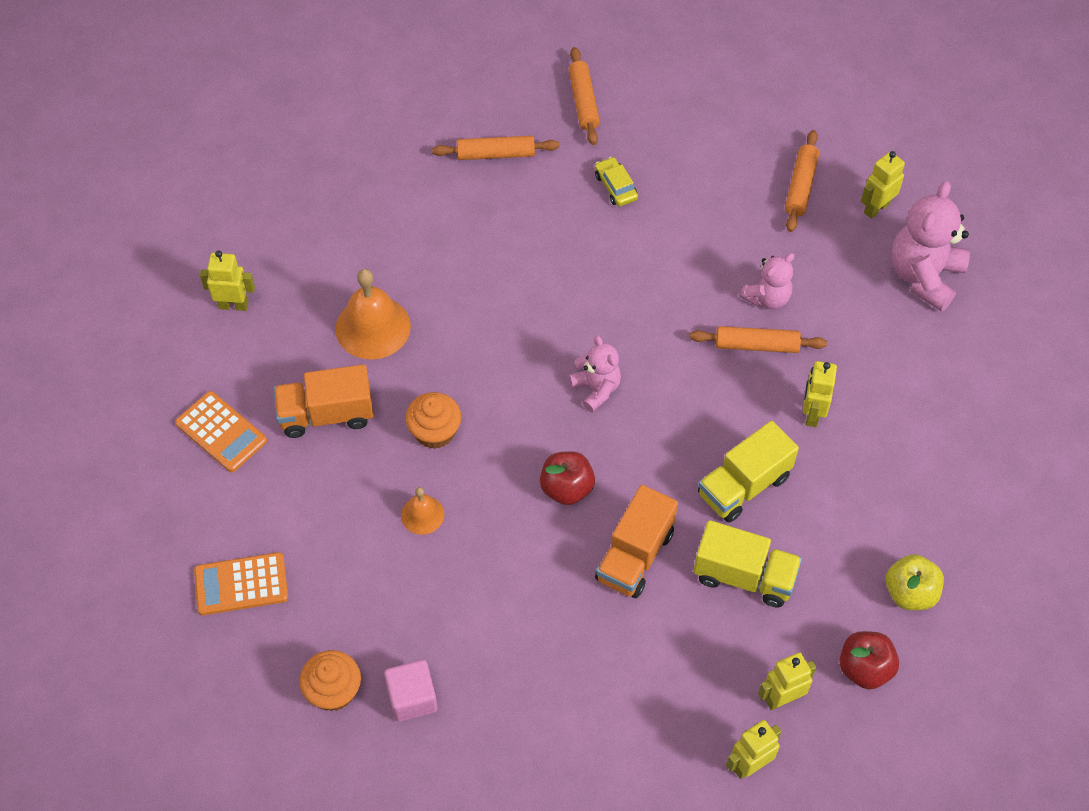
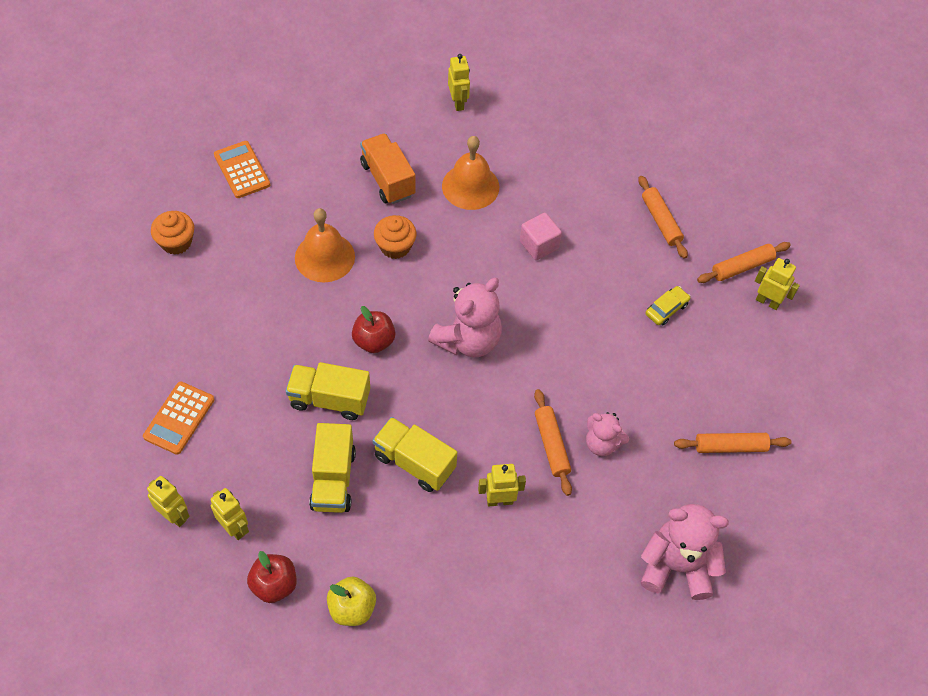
camera: 70 degrees right, 0 degrees up
orange calculator [175,391,267,472] -> orange calculator moved to [143,382,214,455]
pink cube [384,660,438,722] -> pink cube moved to [520,213,562,260]
orange bell [401,487,444,535] -> orange bell [295,208,355,282], size x1.86
pink teddy bear [569,335,621,412] -> pink teddy bear [428,278,502,357], size x1.69
orange truck [595,485,678,598] -> yellow truck [286,362,370,420]
yellow robot [861,151,905,219] -> yellow robot moved to [755,258,800,310]

